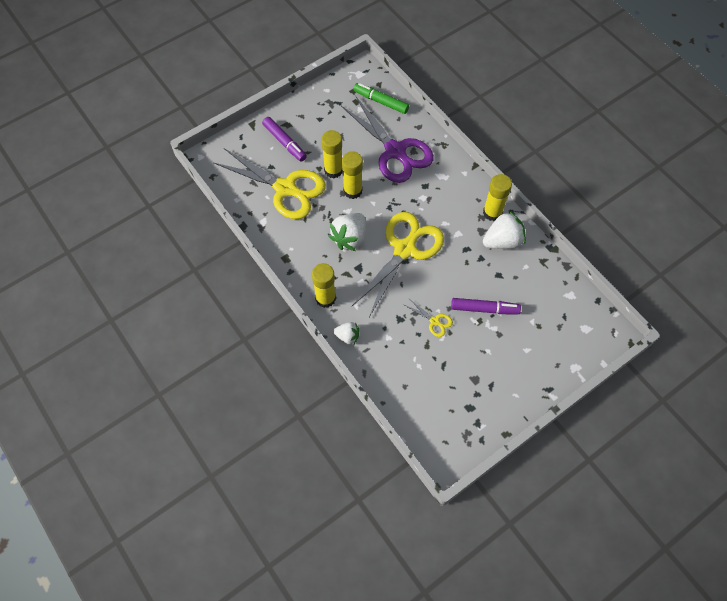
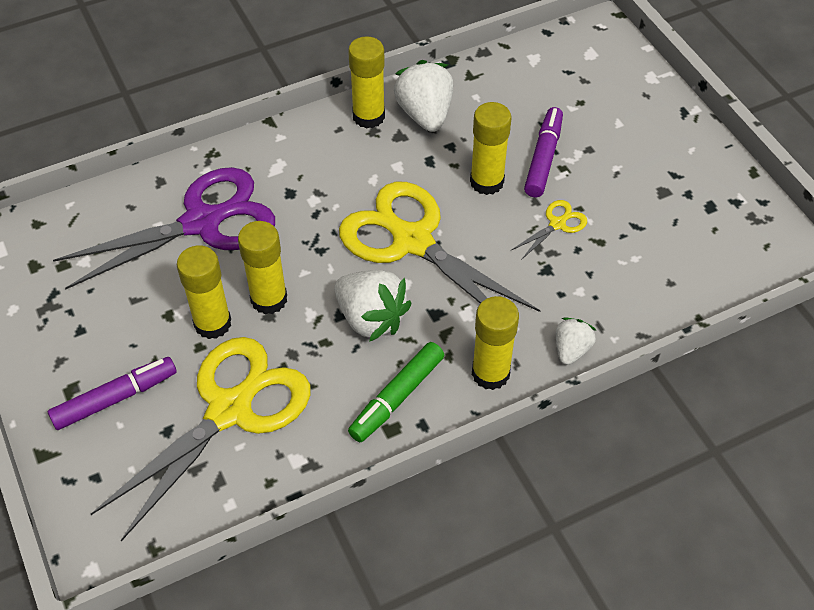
camera: 80 degrees left, 10 degrees down
green marker [353,83,409,114] -> green marker moved to [348,342,444,442]
none -> yellow glue stick [470,102,511,195]

